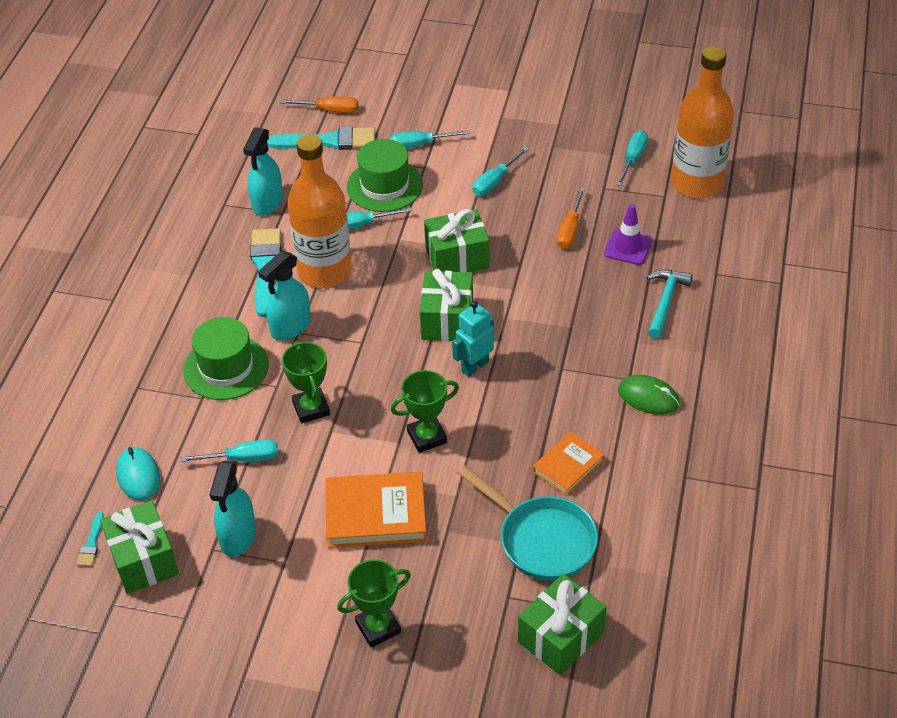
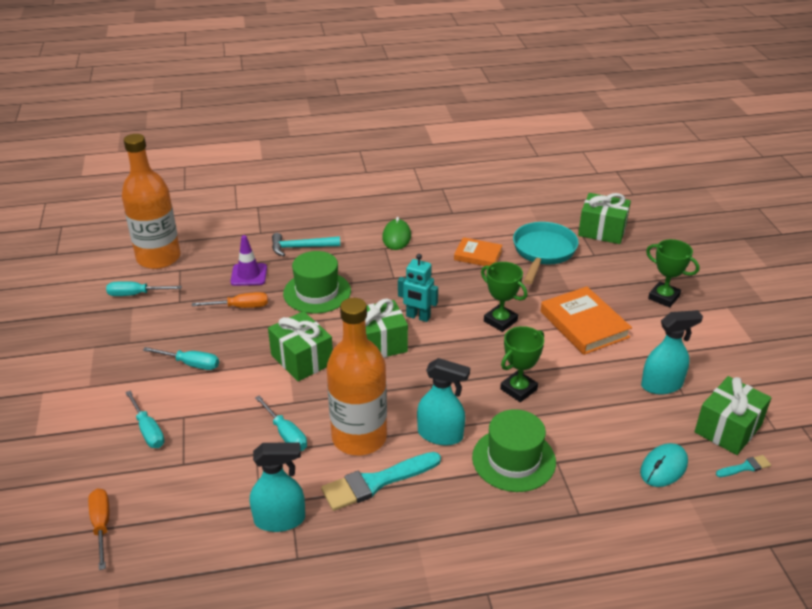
camera: 115 degrees left, 10 degrees down
turquoise screwdriver [180,439,278,462] -> none
turquoise brush [267,126,375,150] -> none
green hat [347,139,423,212] -> green hat moved to [283,251,351,314]

